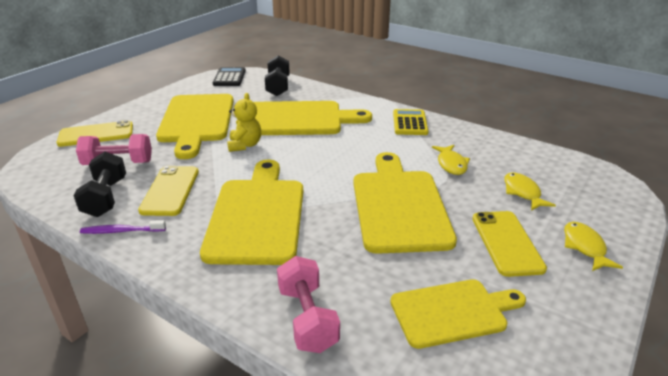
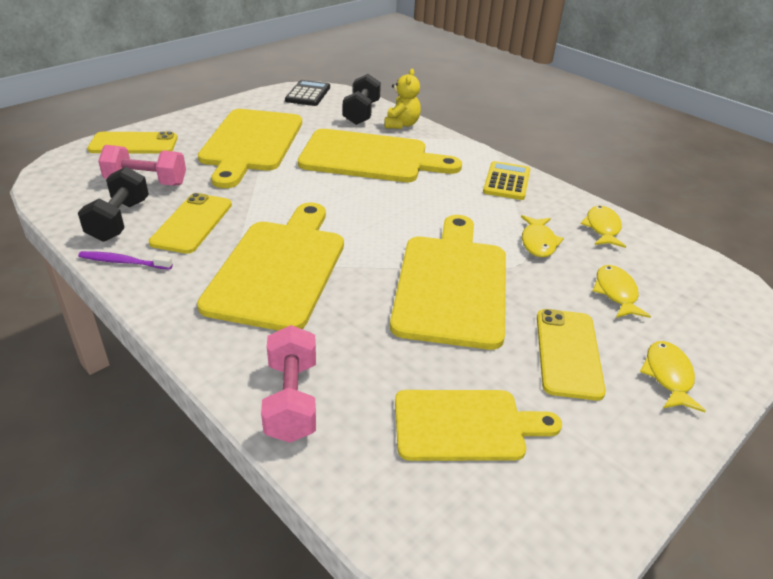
camera: 10 degrees right, 5 degrees up
yellow teddy bear [227,93,261,152] -> yellow teddy bear moved to [384,69,421,129]
none -> yellow fish [581,206,626,248]

